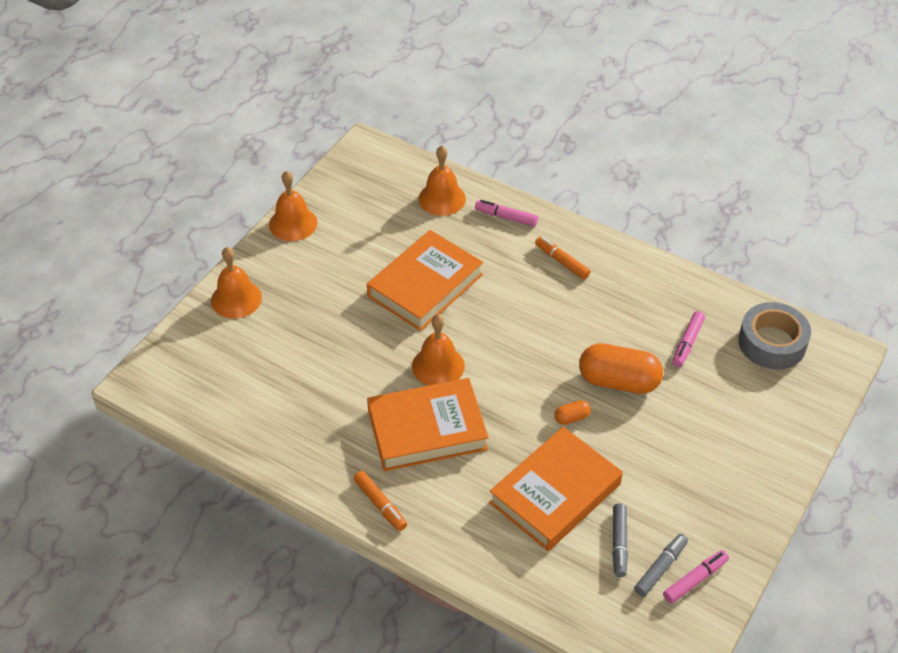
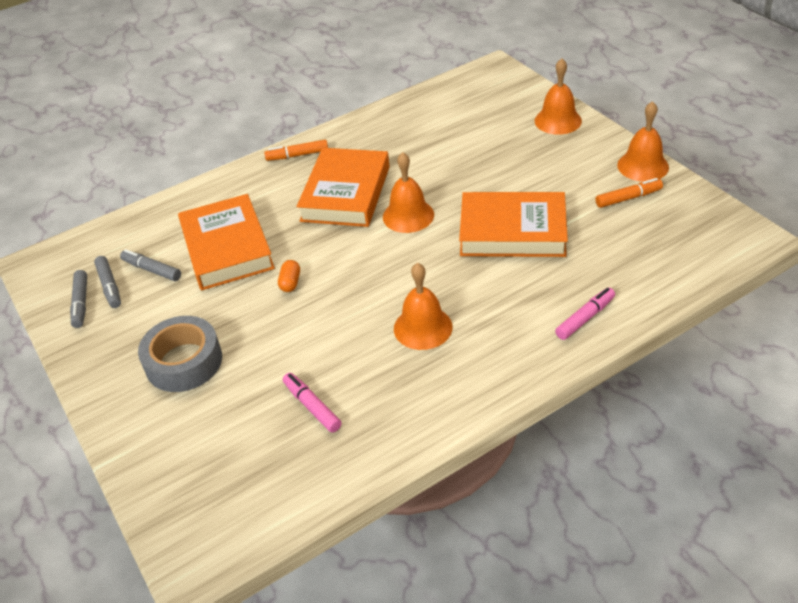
camera: 120 degrees right, 5 degrees down
orange book [367,230,483,331] -> orange book turned 60 degrees counterclockwise [459,192,568,257]
orange bell [418,146,466,216] -> orange bell moved to [394,263,453,350]
orange marker [535,236,591,279] -> orange marker moved to [595,178,663,208]
orange capsule [579,343,663,394] -> none
pink marker [663,550,729,604] -> grey marker [70,270,87,328]
grey tape [738,302,811,369] -> grey tape moved to [138,316,222,392]

